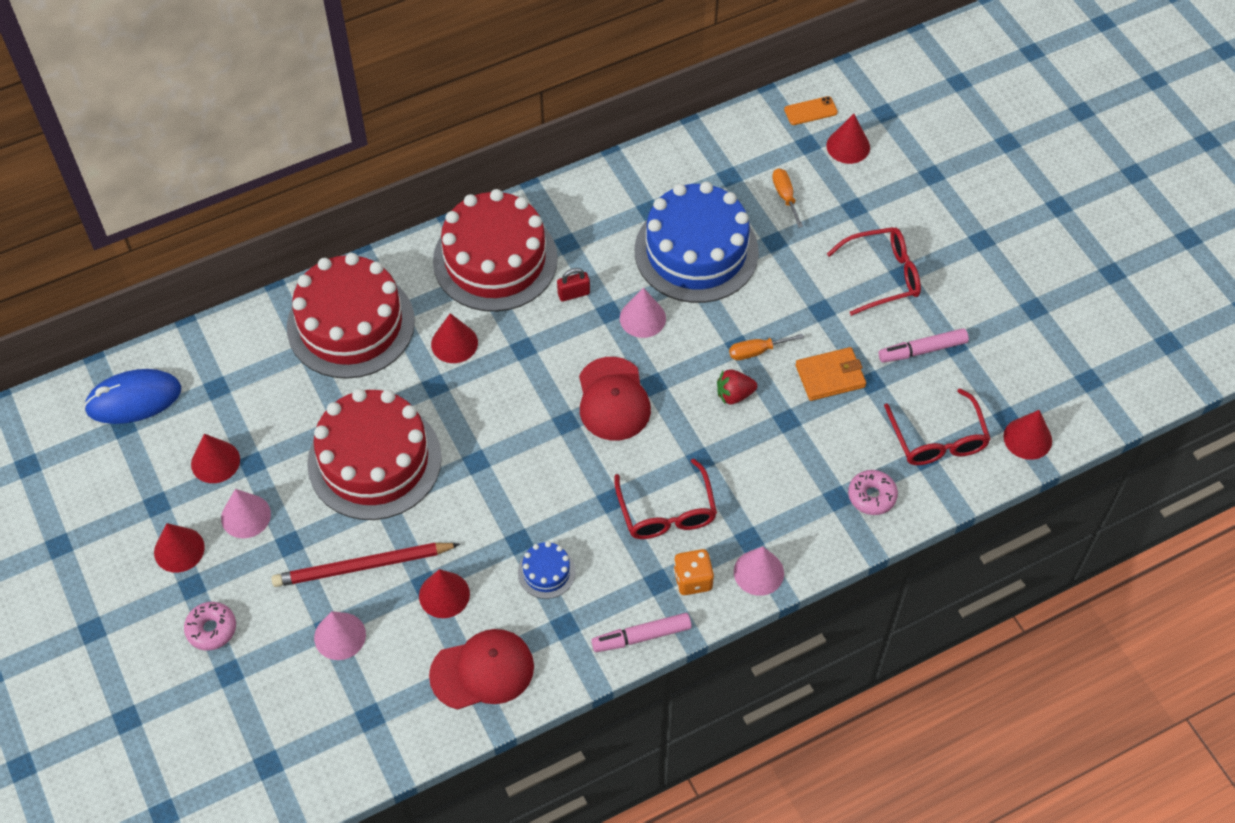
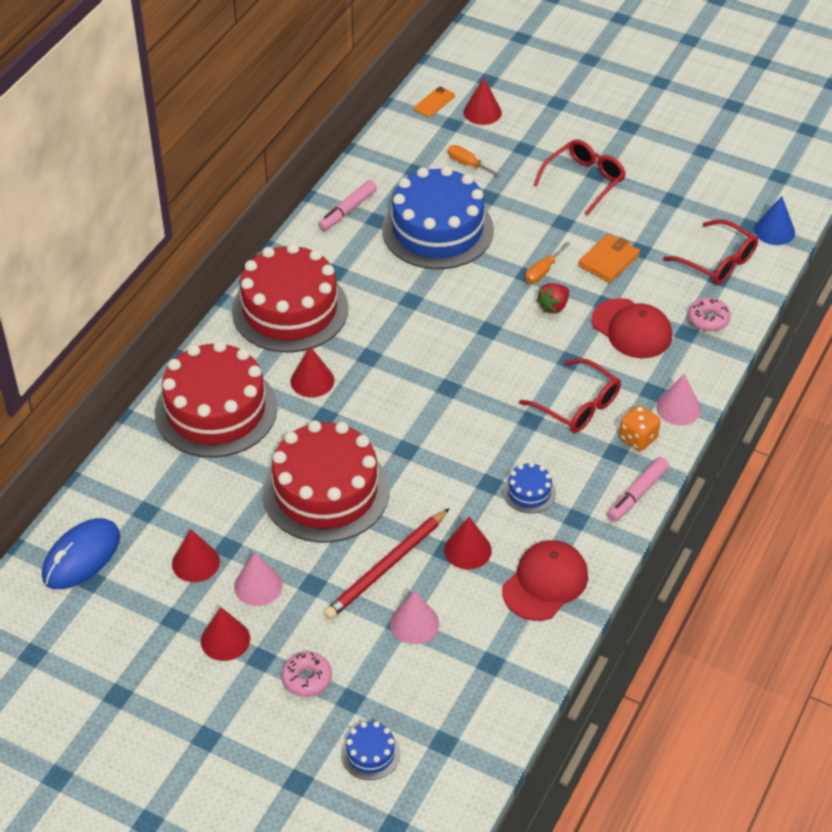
camera: 35 degrees left, 10 degrees down
red padlock [557,268,590,302] -> none
red cap [579,357,651,441] -> red cap moved to [592,298,672,358]
pink cone [620,288,666,338] -> none
pink marker [879,328,969,363] -> pink marker moved to [318,180,377,231]
red cone [1004,410,1052,460] -> blue cone [754,196,795,245]
none -> blue cake [341,721,400,780]

